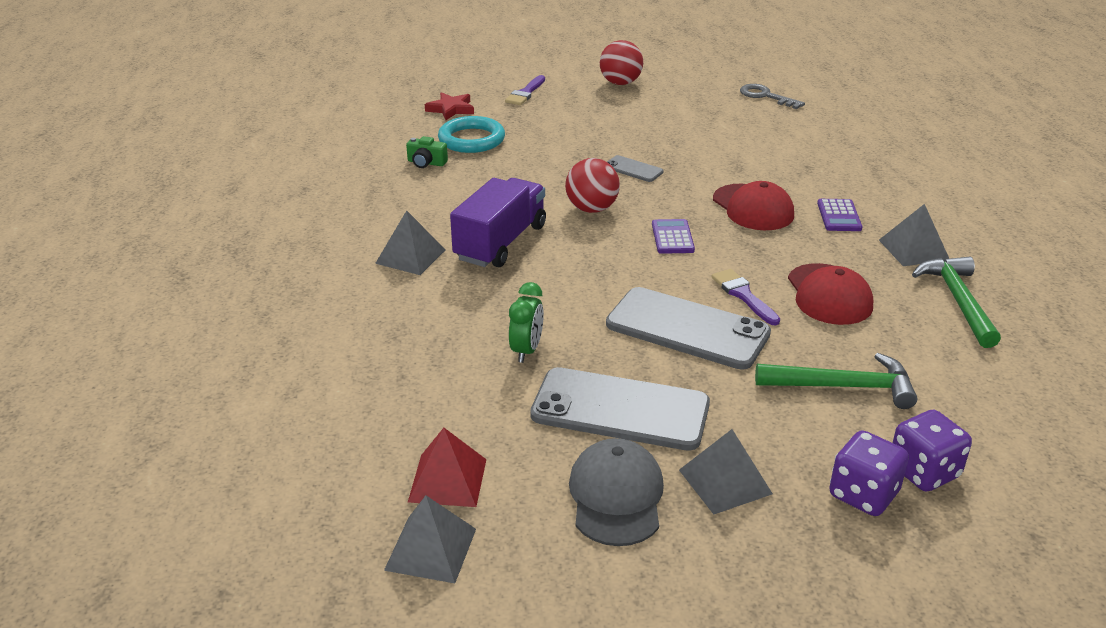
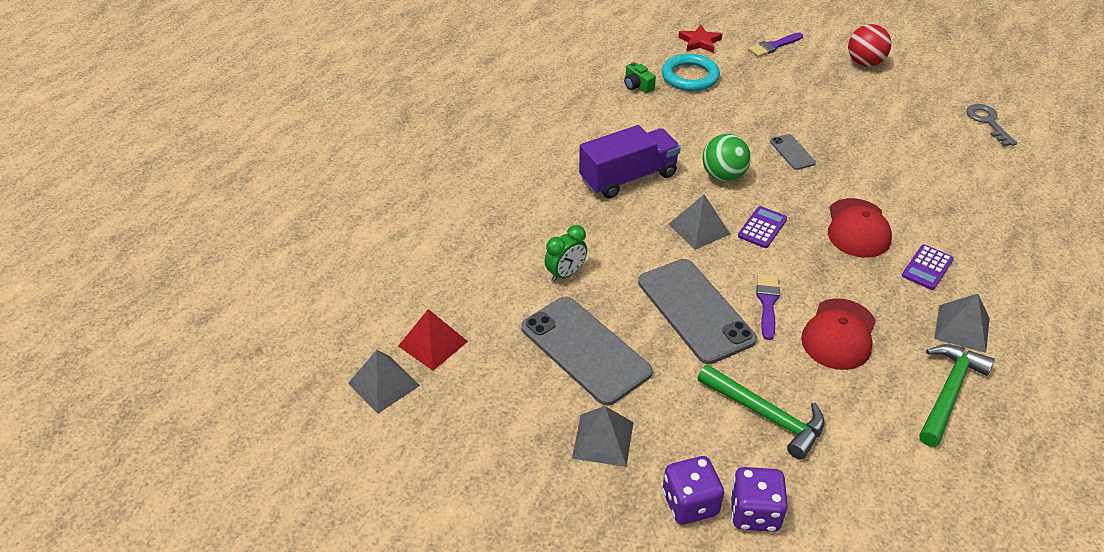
camera: 35 degrees right, 10 degrees up
grey pyramid [375,210,446,275] -> grey pyramid moved to [669,194,730,250]
red ball [565,158,620,213] -> green ball [703,134,751,182]
grey cap [569,438,664,546] -> none

